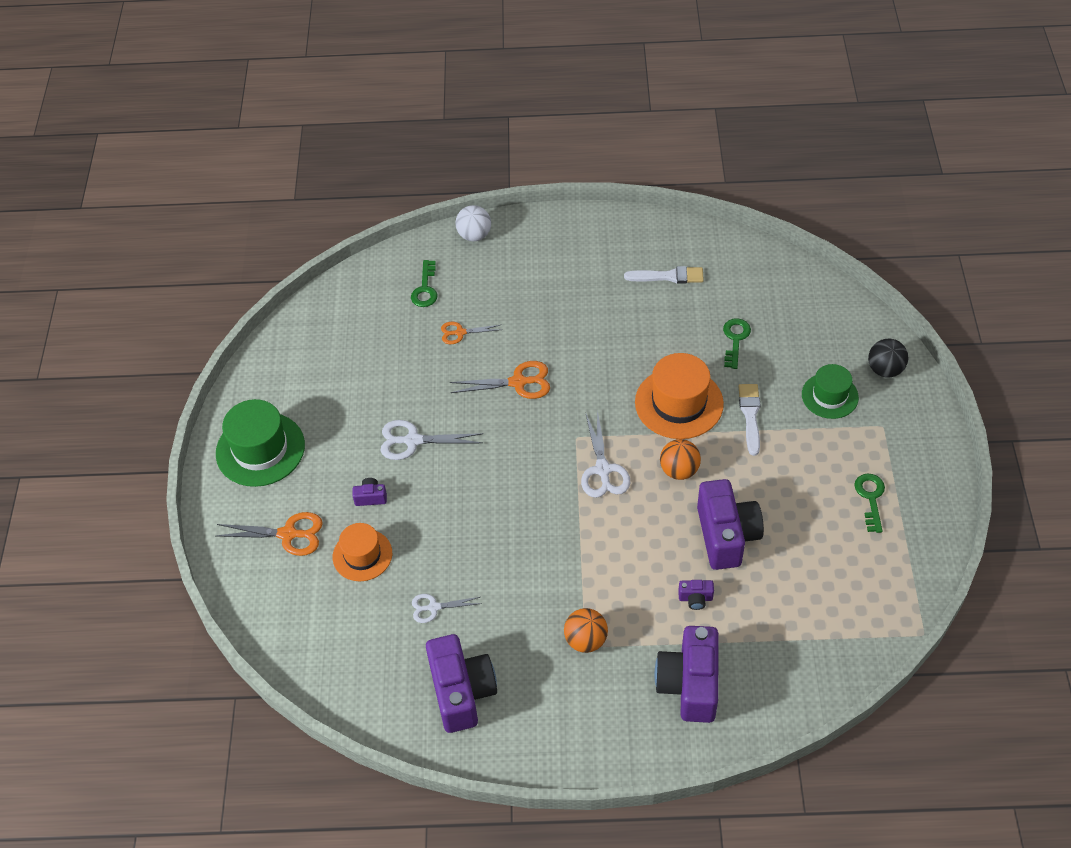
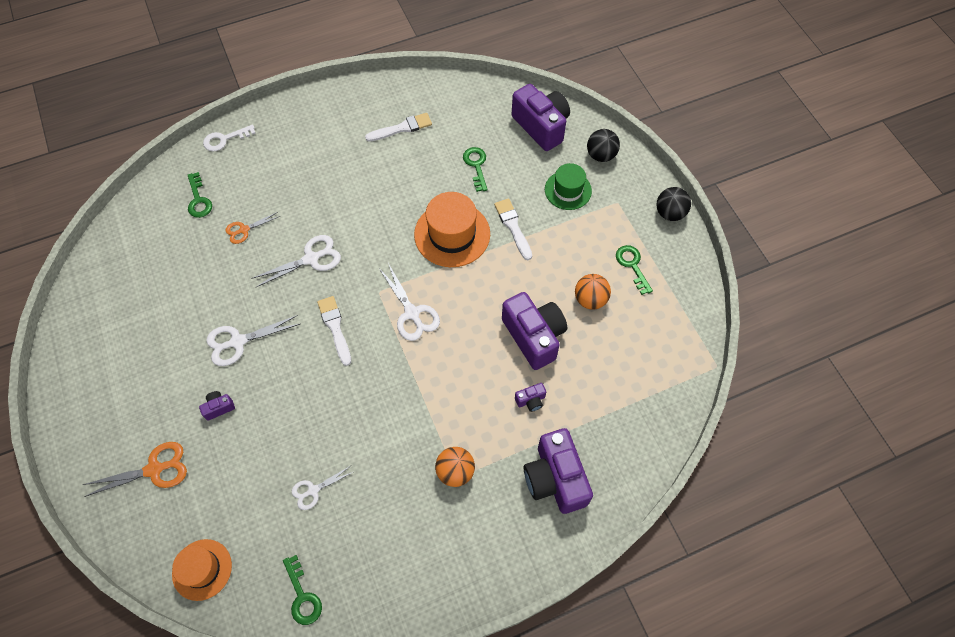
camera: 25 degrees left, 10 degrees up
green hat [216,399,305,487] -> none
orange hat [333,523,392,581] -> orange hat moved to [172,539,232,601]
purple camera [426,634,497,733] -> purple camera moved to [512,84,570,151]
orange scissors [450,361,550,399] -> white scissors [251,235,341,287]
white ball [455,205,491,241] -> white key [203,125,256,151]
orange ball [660,439,701,480] -> orange ball moved to [575,274,611,310]
none -> green key [283,555,322,625]
none -> white brush [317,296,351,366]
none -> black ball [656,187,691,221]

